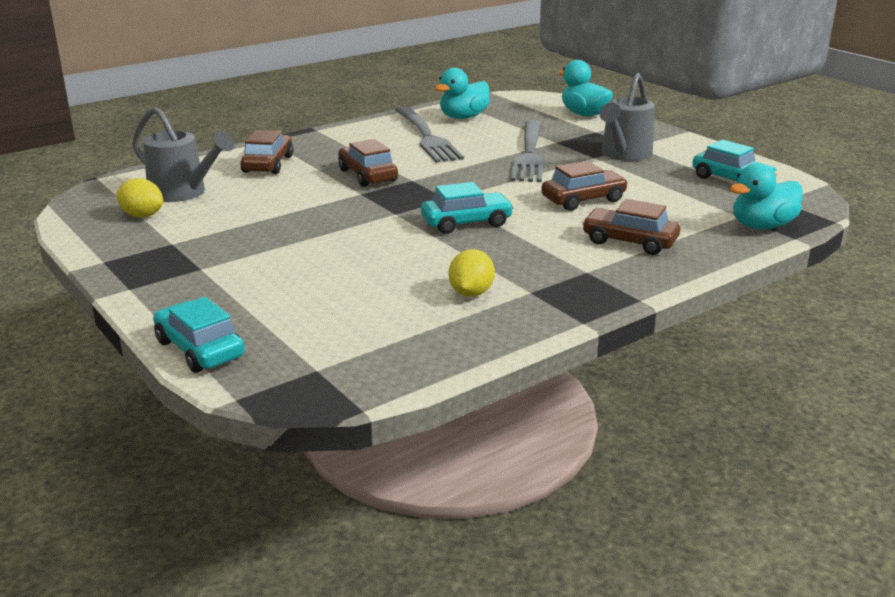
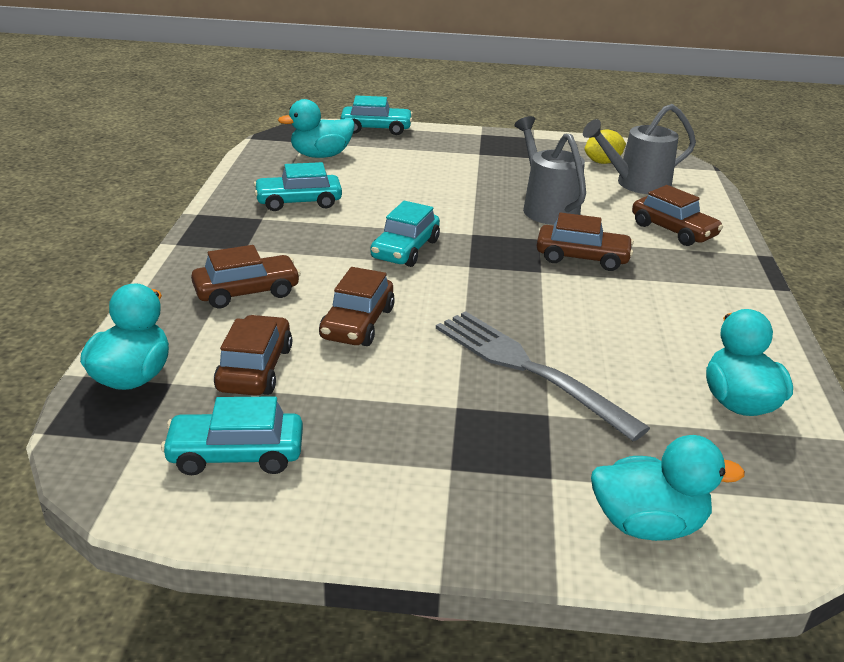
camera: 130 degrees right, 5 degrees up
grey fork [396,106,464,163] -> none
yellow lemon [449,249,495,297] -> turquoise car [254,162,342,211]
grey watering can [600,73,655,161] -> grey watering can moved to [514,116,586,225]
none -> brown car [214,315,292,396]
none -> turquoise duck [278,99,355,158]

